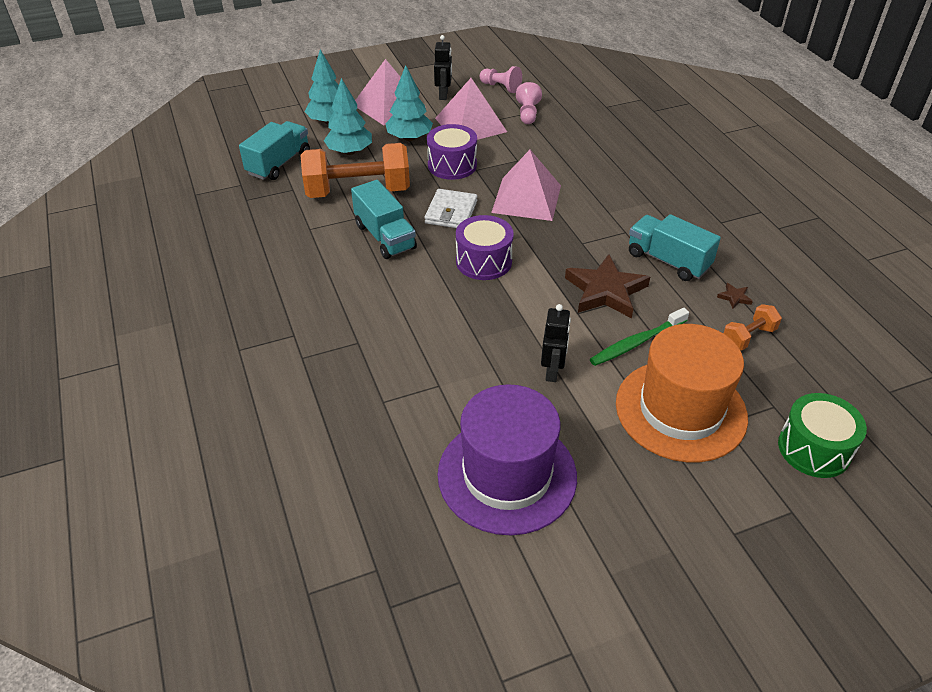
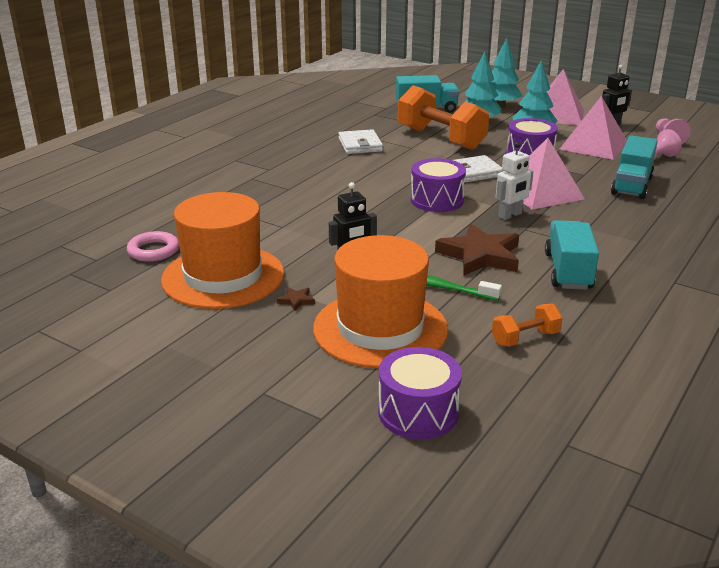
camera: 55 degrees right, 15 degrees down
turquoise truck [351,180,417,259] -> turquoise truck moved to [611,135,658,199]
purple hat [438,384,577,535] -> orange hat [161,192,284,309]
brown star [717,283,753,309] -> brown star moved to [277,287,315,311]
orange dumbbell [723,304,782,351] -> orange dumbbell turned 45 degrees counterclockwise [492,304,563,347]
green drum [778,393,867,478] -> purple drum [378,347,462,440]
none -> pink ring [127,231,179,262]
none -> white wallet [338,129,383,154]
none -> white robot [496,142,533,220]

